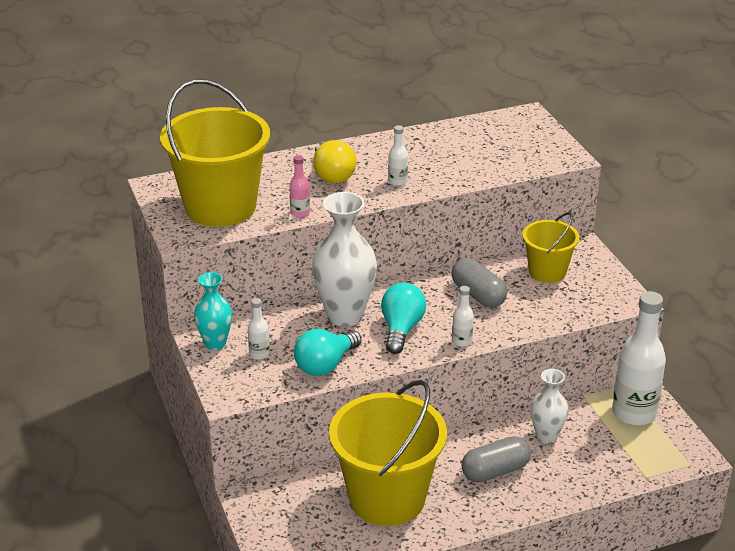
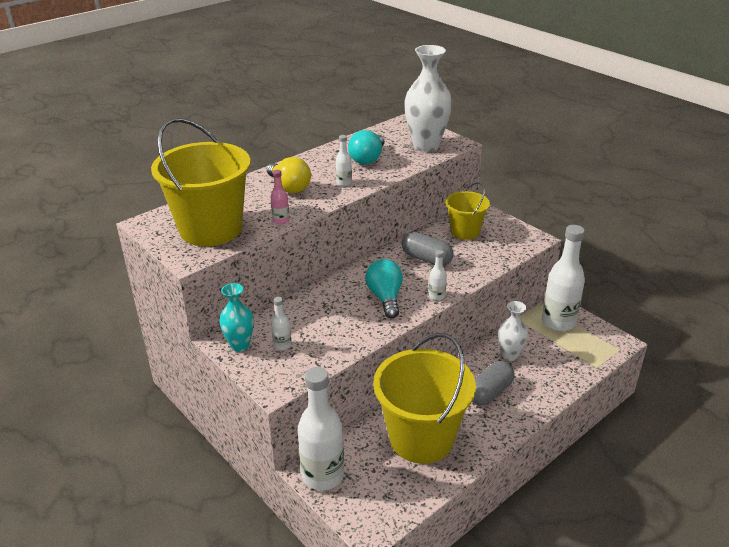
camera: 20 degrees left, 0 degrees up
turquoise light bulb [294,329,362,376] -> turquoise light bulb moved to [348,130,385,165]
white vase [312,192,377,327] -> white vase moved to [404,45,452,152]
none -> white bottle [298,367,344,491]

